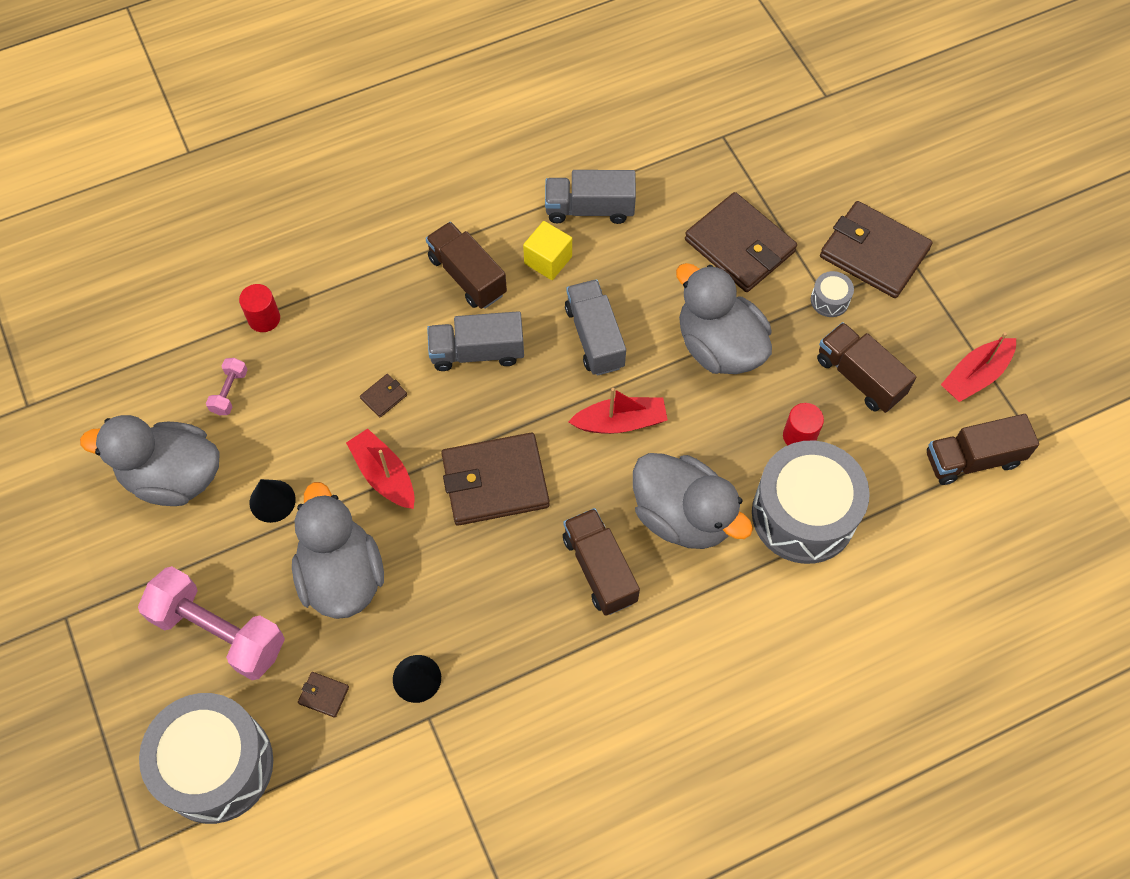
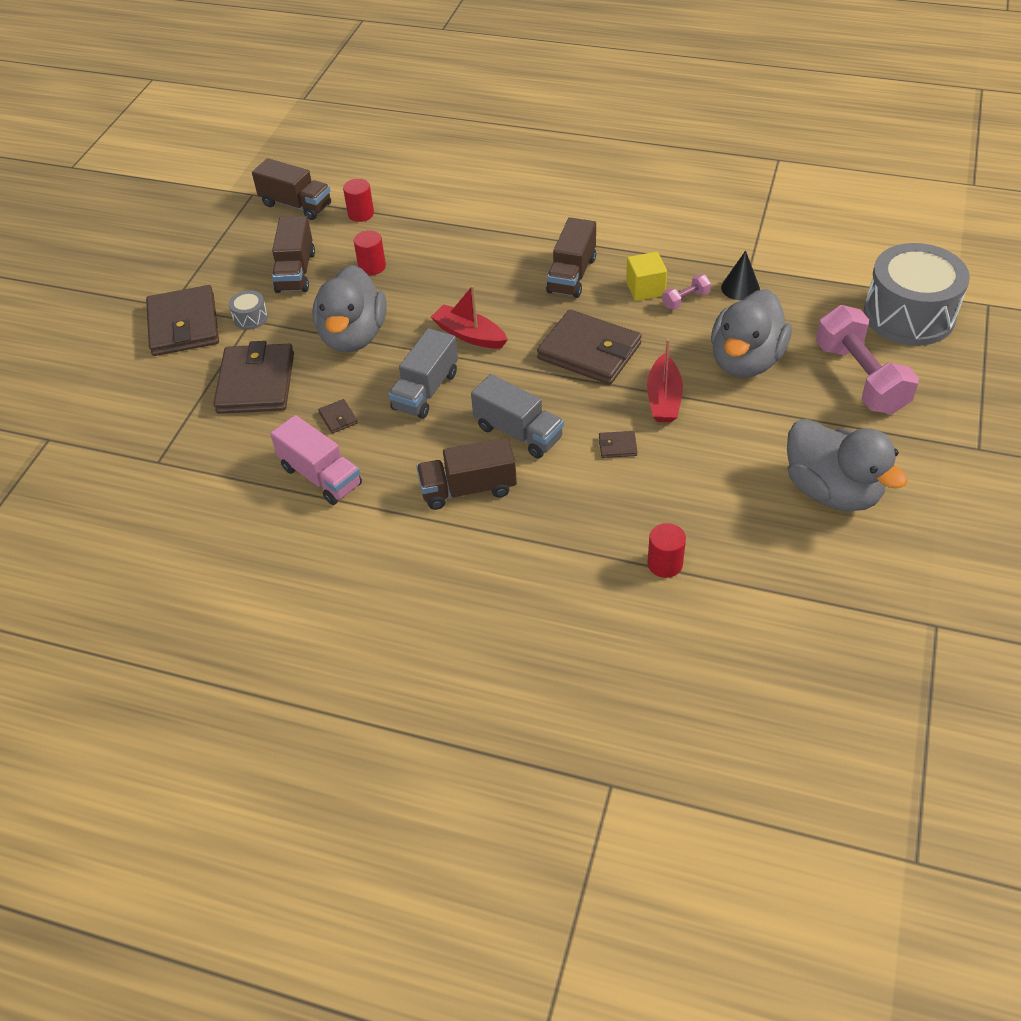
camera: 135 degrees left, 15 degrees down
pink dumbbell [206,358,248,415] -> pink dumbbell moved to [662,274,711,310]
black cone [250,479,296,523] -> none
brown wallet [298,672,349,718] -> brown wallet moved to [318,399,358,434]
brown truck [426,222,507,309] -> brown truck turned 75 degrees clockwise [417,438,517,510]
yellow cube [523,221,572,280] -> yellow cube moved to [626,252,667,301]
grey truck [545,170,636,224] -> pink truck [270,415,362,505]
grey duck [633,453,753,549] -> none
grey drum [752,441,870,564] -> none
red boat [941,332,1016,402] -> none
none -> red cylinder [343,179,374,222]

